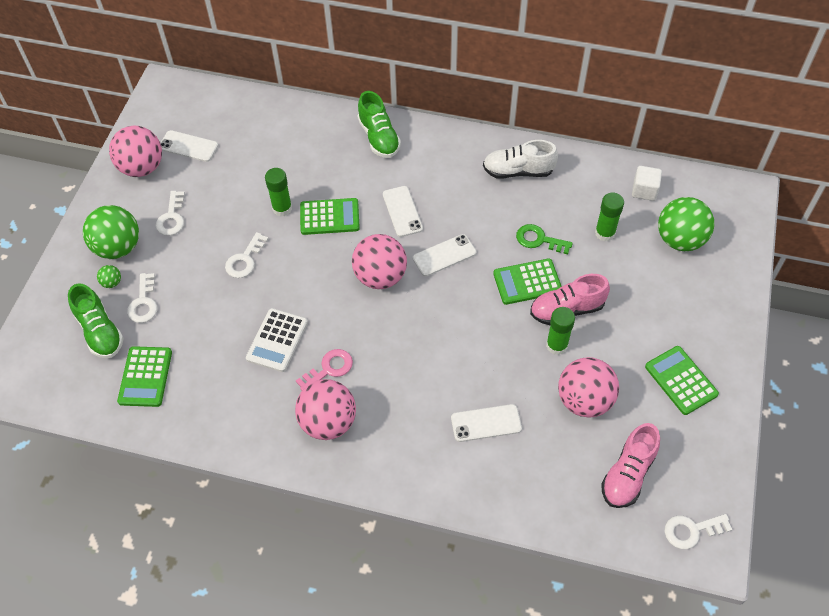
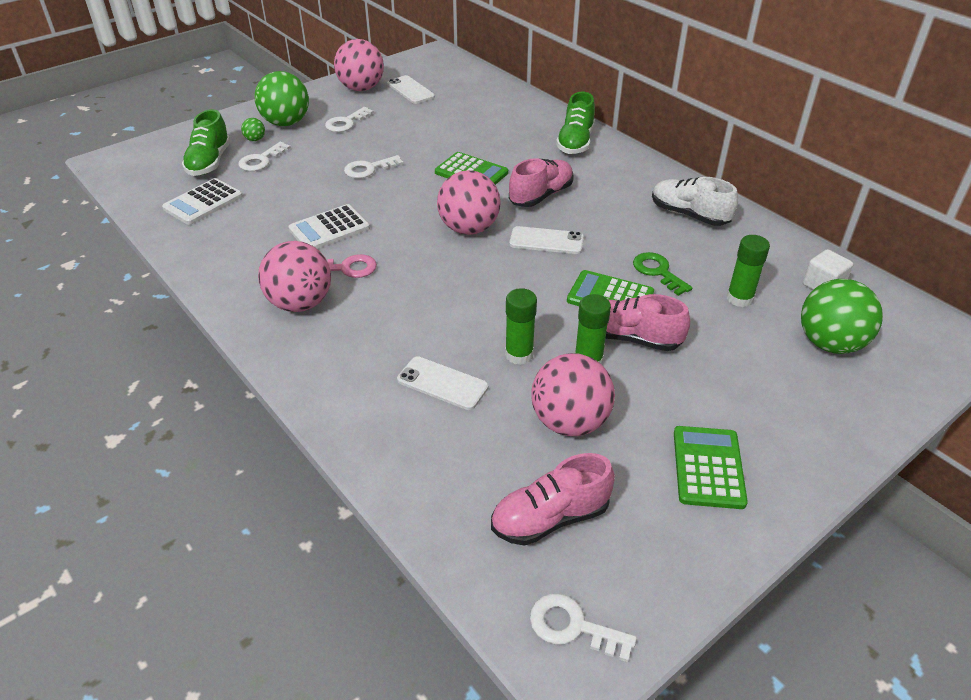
camera: 35 degrees right, 15 degrees down
green calculator [117,346,172,407] -> white calculator [162,178,243,225]
green glue stick [265,168,292,217] -> green glue stick moved to [505,288,537,365]
white phone [383,186,423,237] -> pink shoe [509,158,574,207]

